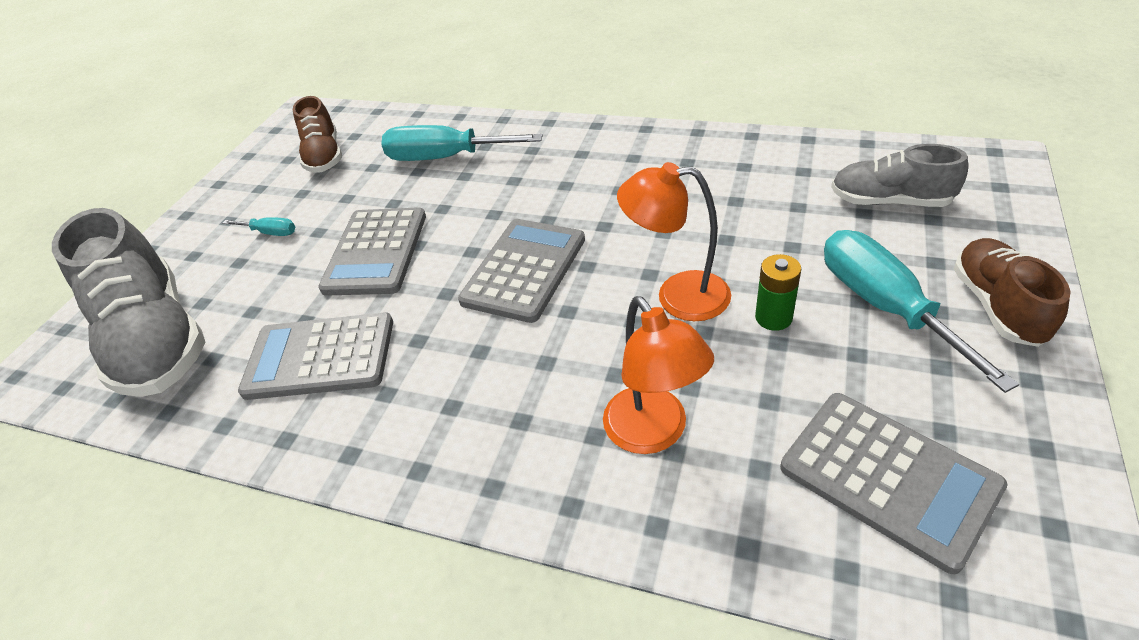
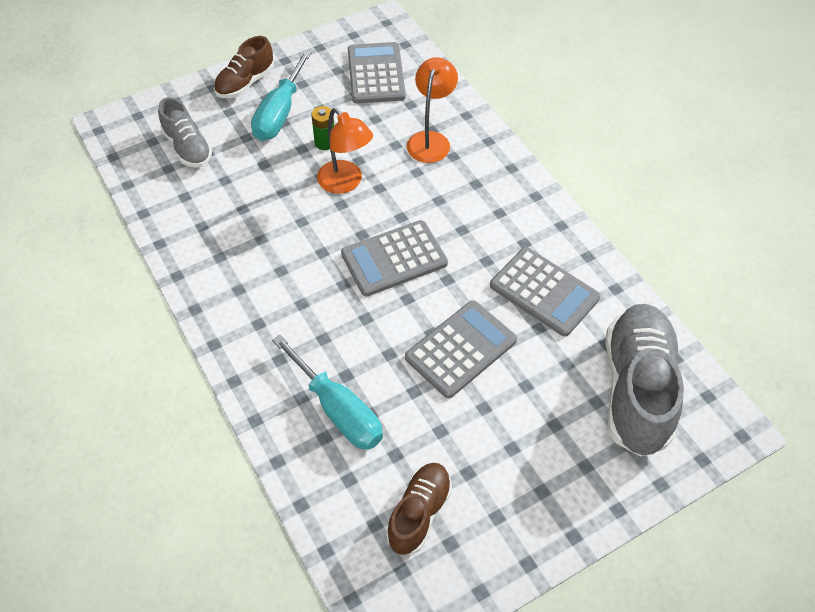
camera: 145 degrees left, 10 degrees up
turquoise screwdriver [222,217,295,236] -> none

